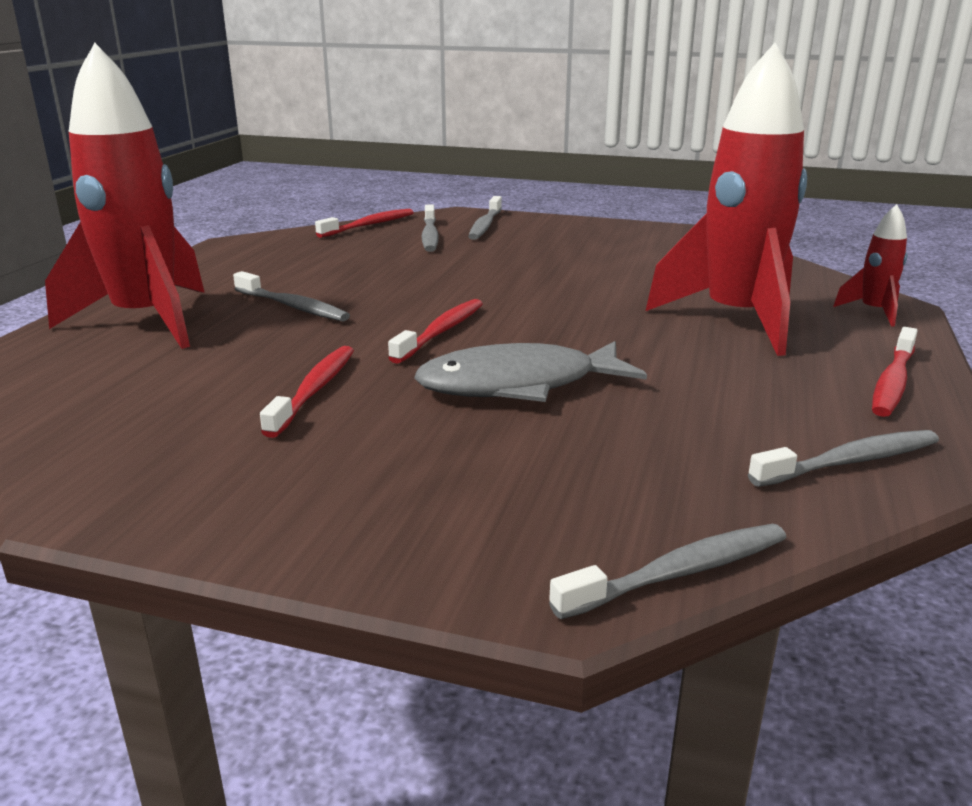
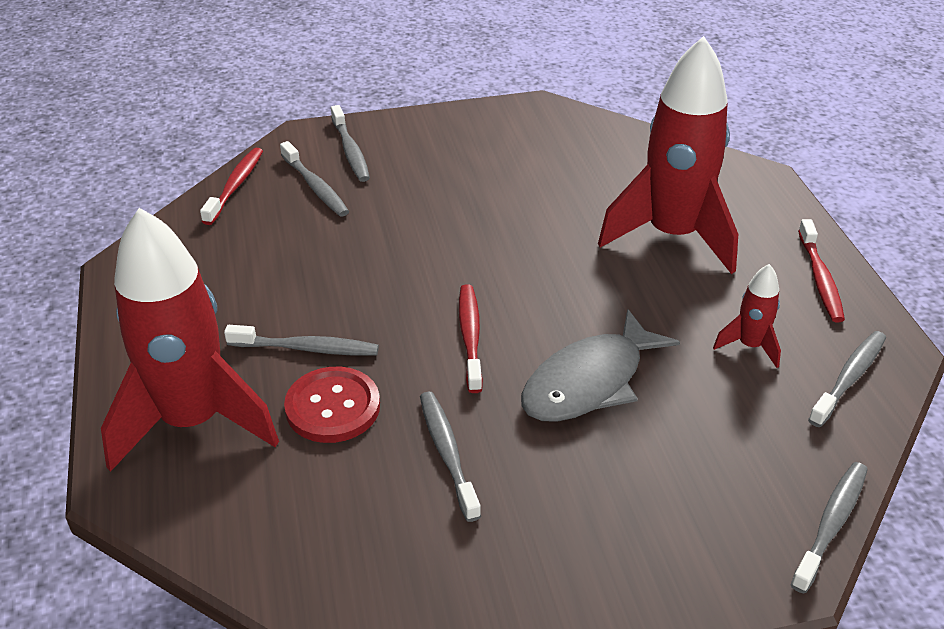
camera: 30 degrees left, 15 degrees up
red toothbrush [260,346,354,438] -> grey toothbrush [420,392,481,522]
red rocket [833,204,907,327] -> red rocket moved to [713,264,781,368]
none -> red button [284,367,380,443]

